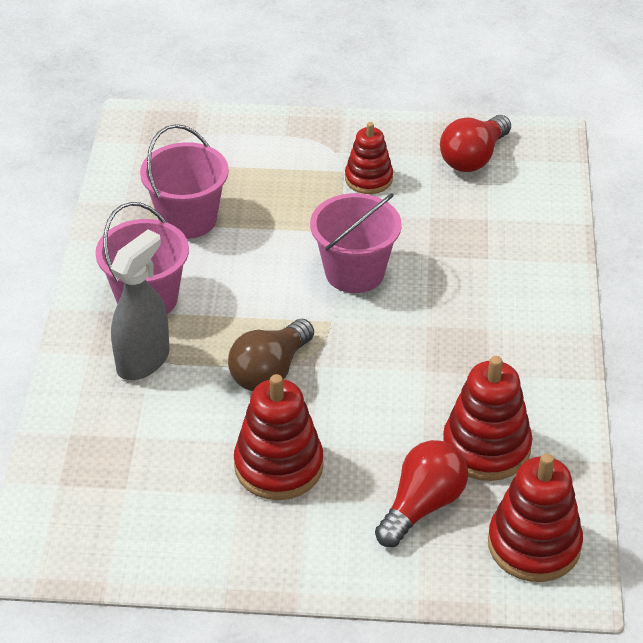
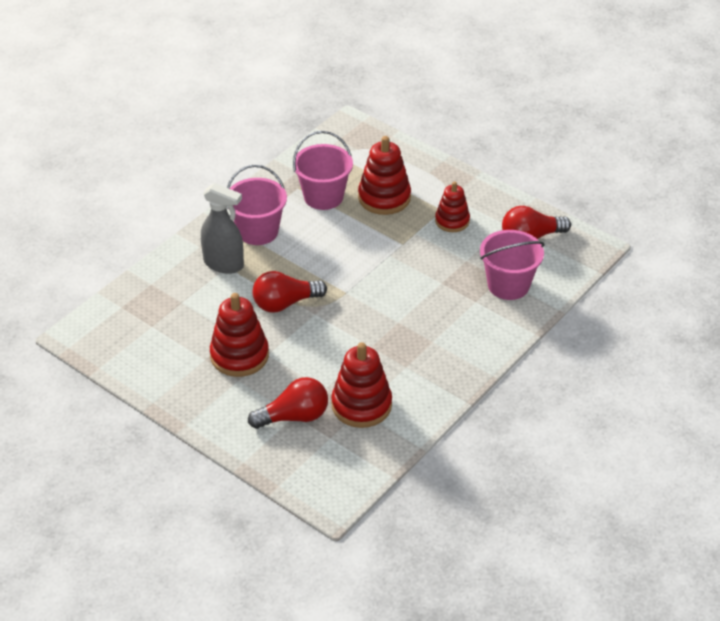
camera: 35 degrees right, 0 degrees up
grey spray bottle [110,229,170,380] -> grey spray bottle turned 45 degrees clockwise [201,183,244,274]
brown light bulb [228,319,314,391] -> red light bulb [252,271,327,312]
pink bucket [310,193,401,293] -> pink bucket moved to [480,230,544,300]
red stacking toy [488,453,583,582] -> red stacking toy moved to [358,136,411,215]

